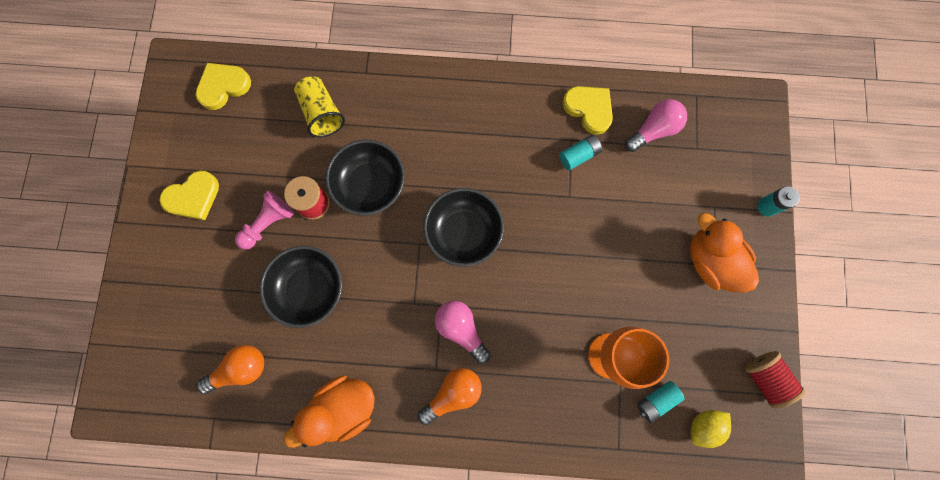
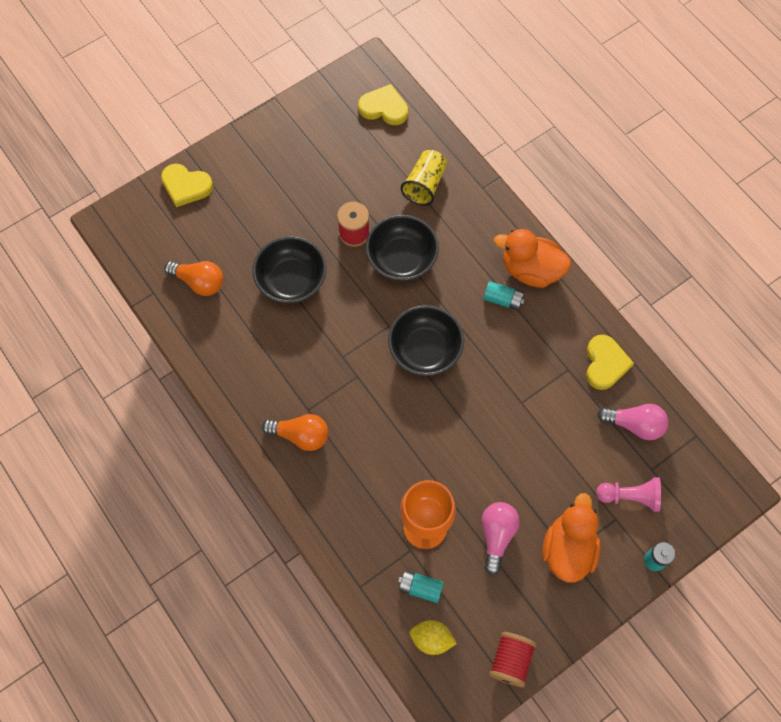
camera: 50 degrees right, 10 degrees down
yellow heart [159,171,219,220] -> yellow heart moved to [161,164,213,207]
pink pawn [235,191,294,250] -> pink pawn moved to [596,477,661,512]
orange duck [283,375,375,448] -> orange duck moved to [494,229,571,288]
pink light bulb [435,301,490,364] -> pink light bulb moved to [481,502,520,575]
turquoise battery [559,135,602,170] -> turquoise battery moved to [483,281,525,311]

